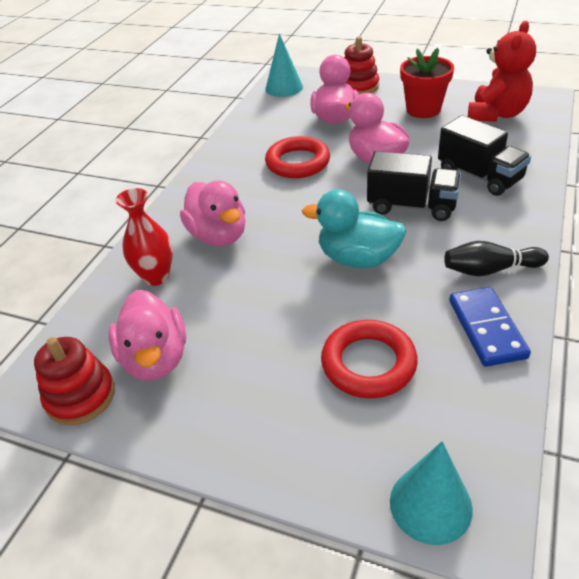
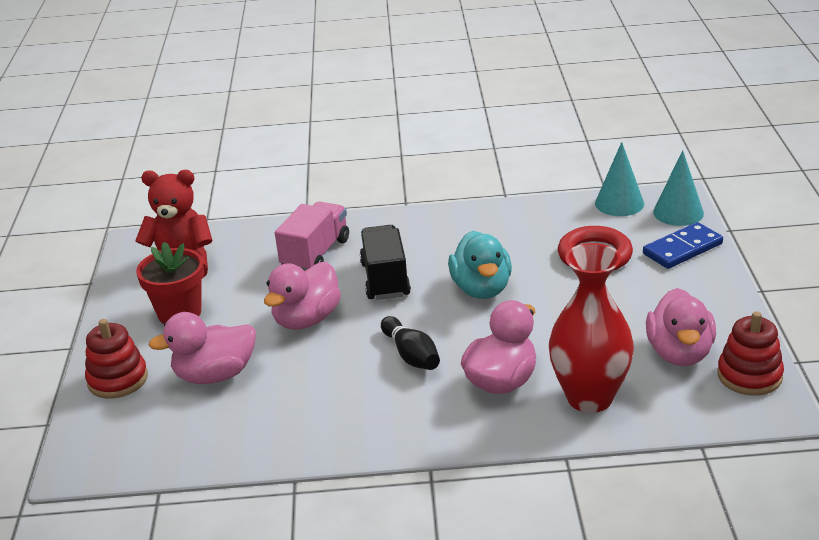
camera: 115 degrees left, 10 degrees down
pink duck [109,290,186,381] -> pink duck turned 135 degrees clockwise [646,288,716,366]
red vase [116,188,173,286] -> red vase [549,243,634,413], size x1.58
turquoise cone [265,33,303,97] -> turquoise cone moved to [595,142,644,216]
red ring [265,136,330,178] -> none
black truck [438,115,531,196] -> pink truck [275,202,349,271]
black bowling pin [444,241,549,276] -> black bowling pin moved to [381,316,440,370]
blue domino [449,287,531,367] -> blue domino moved to [643,222,723,269]

